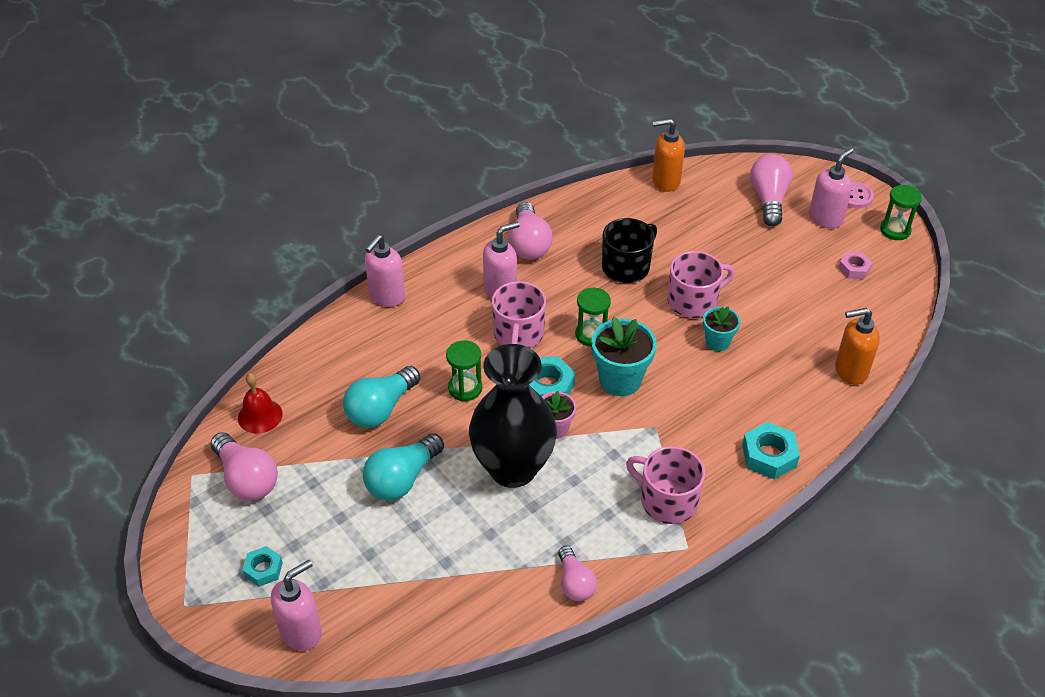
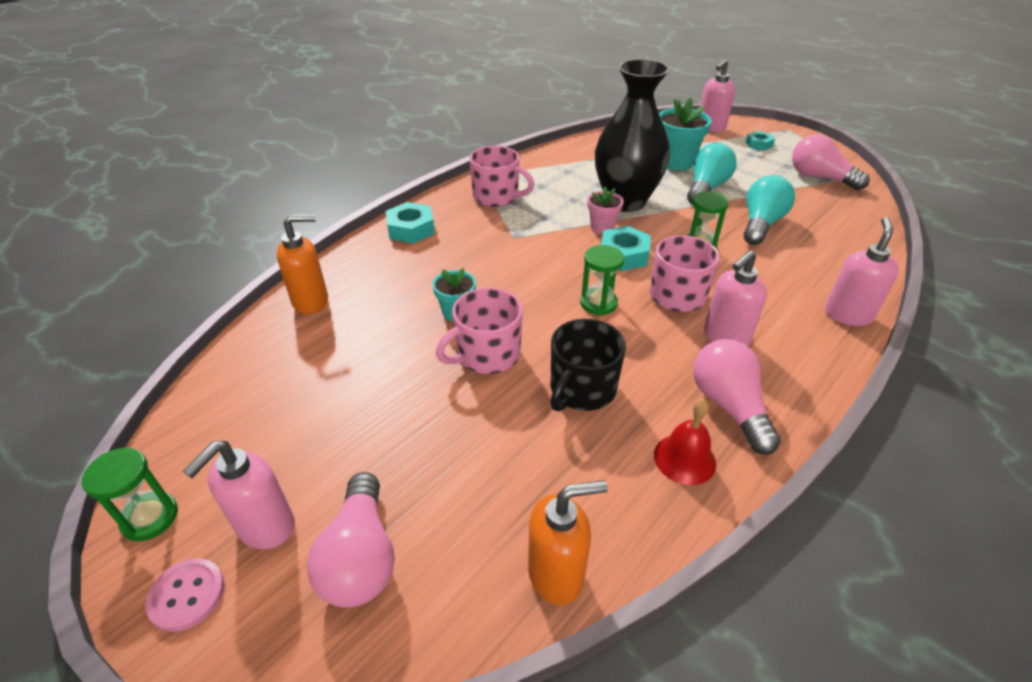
camera: 170 degrees right, 5 degrees down
red bell [238,373,283,434] -> red bell moved to [654,399,716,485]
pink light bulb [558,546,597,601] -> none
turquoise flower pot [591,317,657,396] -> turquoise flower pot moved to [659,97,712,171]
pink nut [838,252,873,279] -> none

